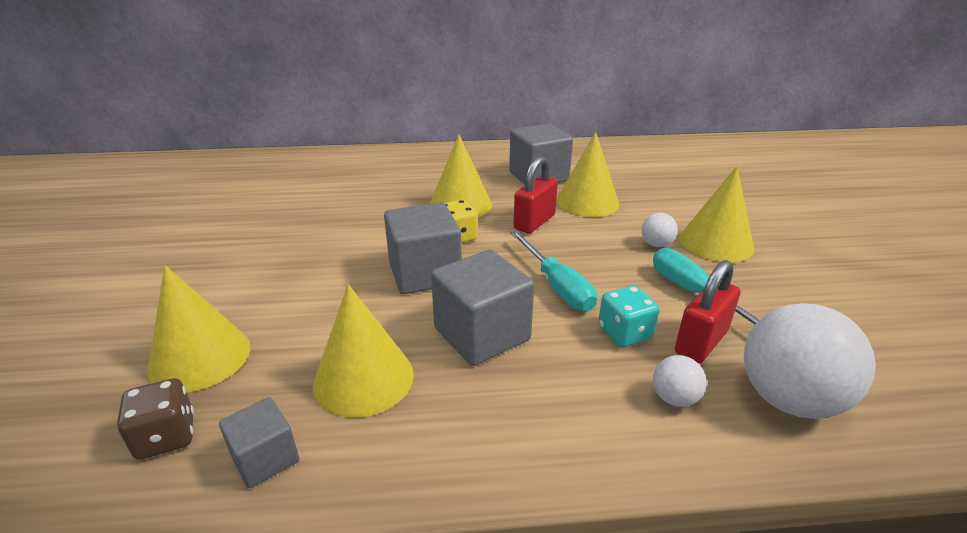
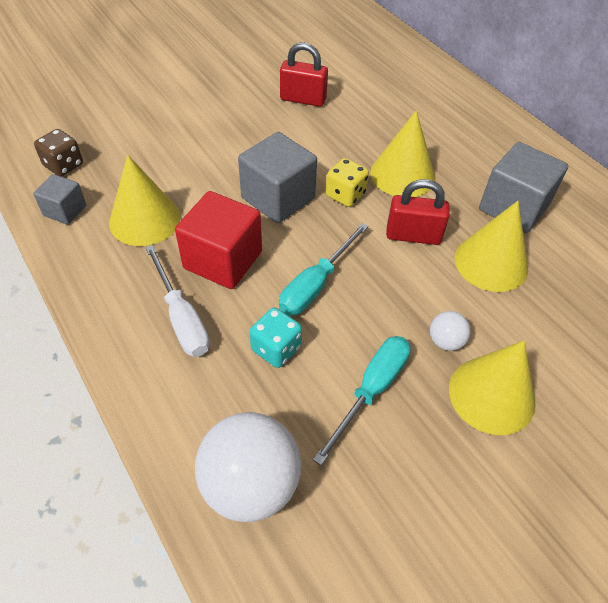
camera: 60 degrees right, 20 degrees up
yellow cone [147,265,251,392] -> none
grey cube [431,249,534,366] -> red cube [175,191,262,289]
white ball [653,355,707,407] -> none
red padlock [675,260,740,363] -> red padlock moved to [280,42,328,107]
none -> white screwdriver [145,245,210,357]

